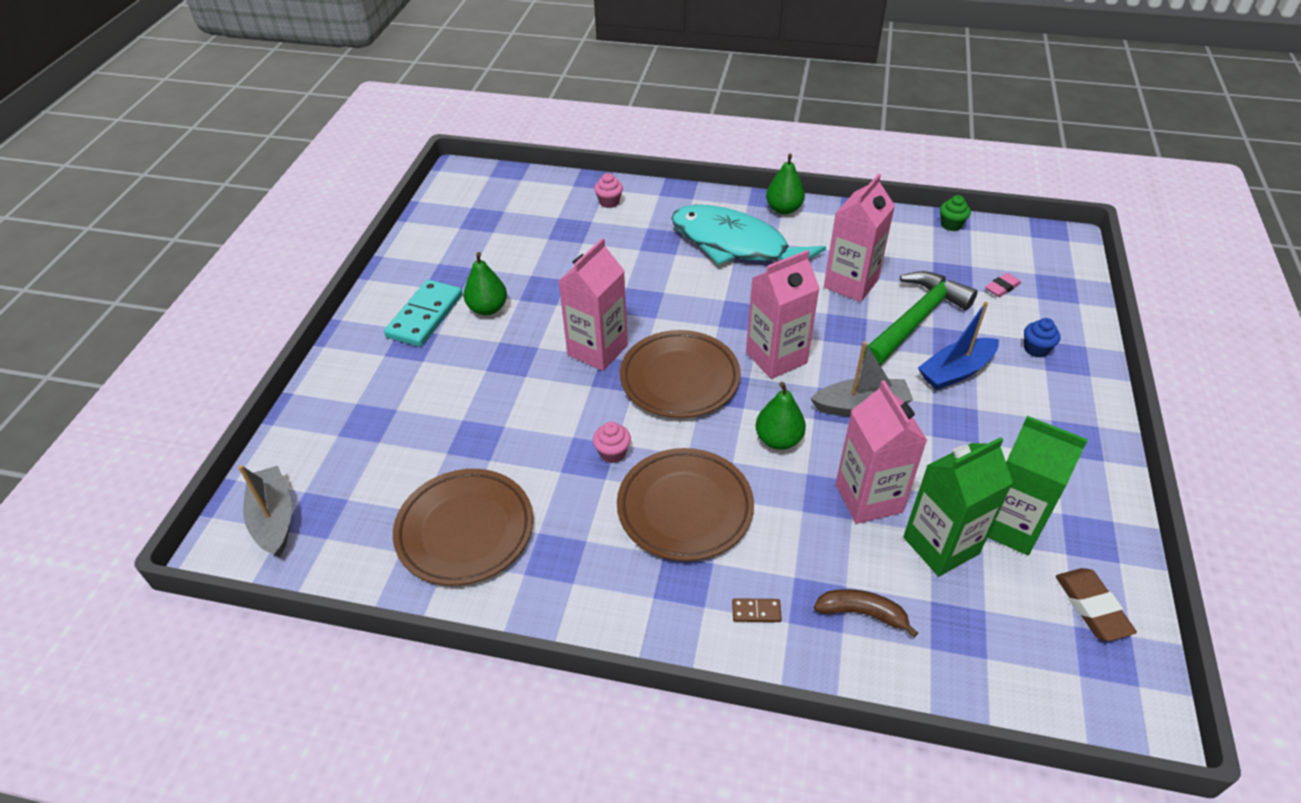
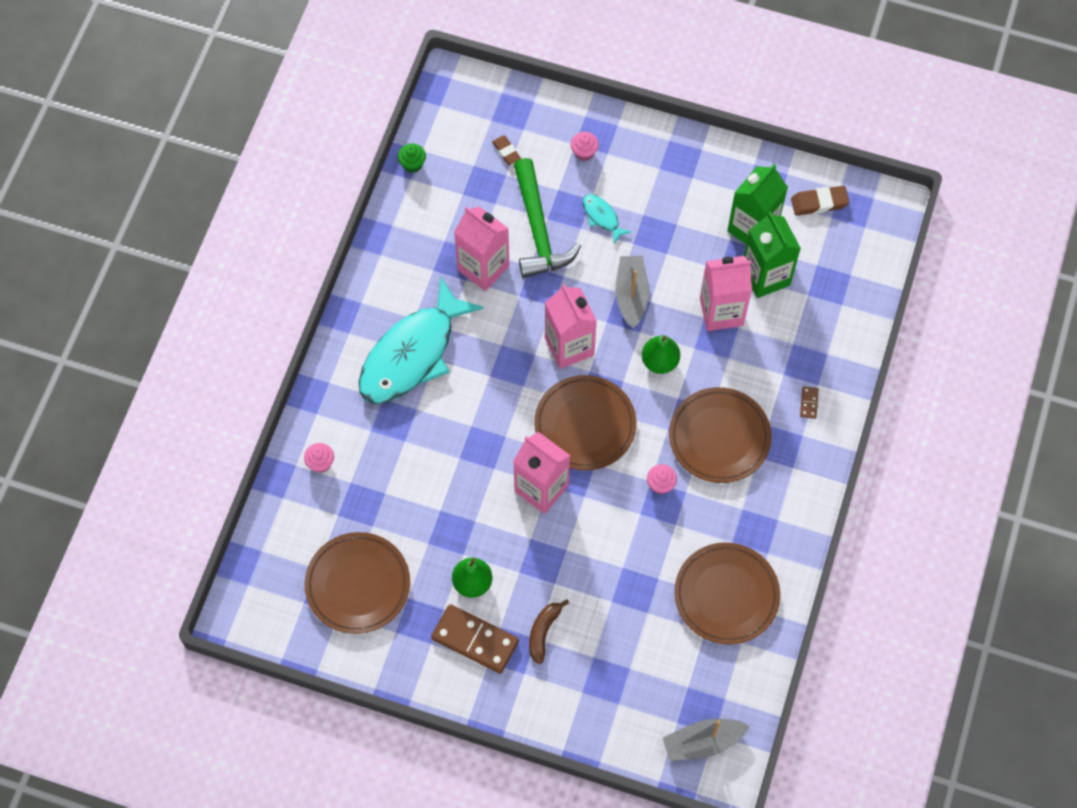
camera: 85 degrees left, 20 degrees up
turquoise domino [384,280,463,347] -> brown domino [431,604,519,674]
green pear [766,153,805,215] -> none
brown banana [814,589,918,637] -> brown banana moved to [529,599,569,664]
green hammer [863,271,978,366] -> green hammer turned 150 degrees counterclockwise [514,158,581,278]
blue boat [918,301,999,390] -> turquoise fish [583,194,631,244]
pink eraser [985,273,1021,297] -> brown eraser [492,135,521,165]
blue cupcake [1024,318,1060,358] -> pink cupcake [571,132,599,161]
none -> brown plate [304,532,410,634]

